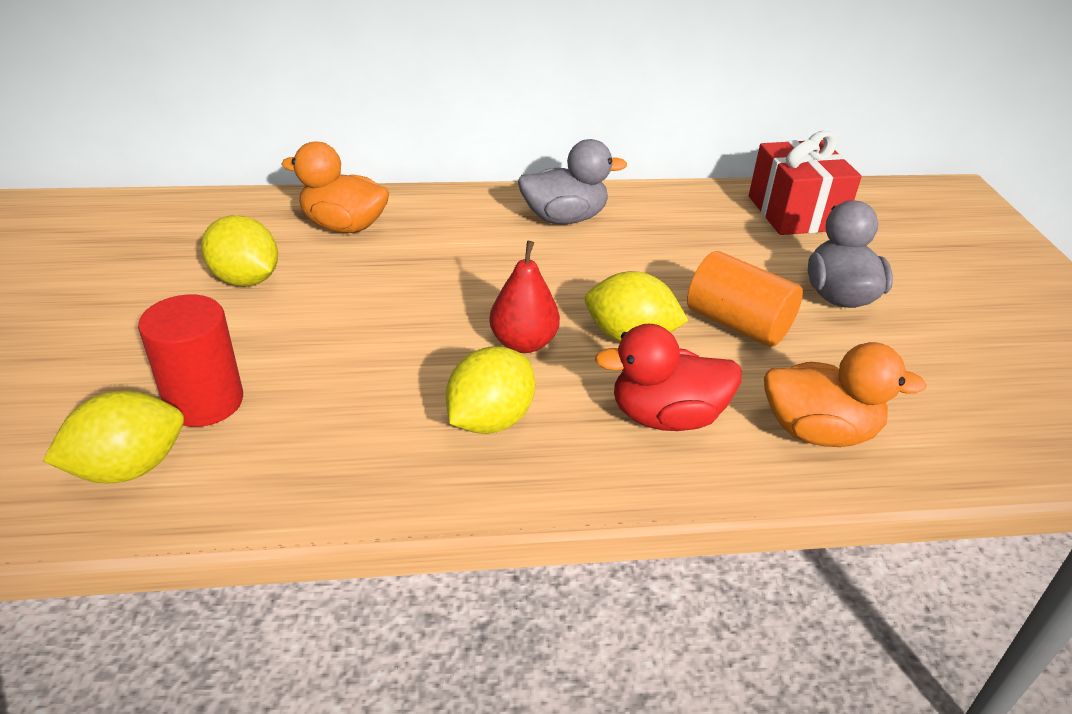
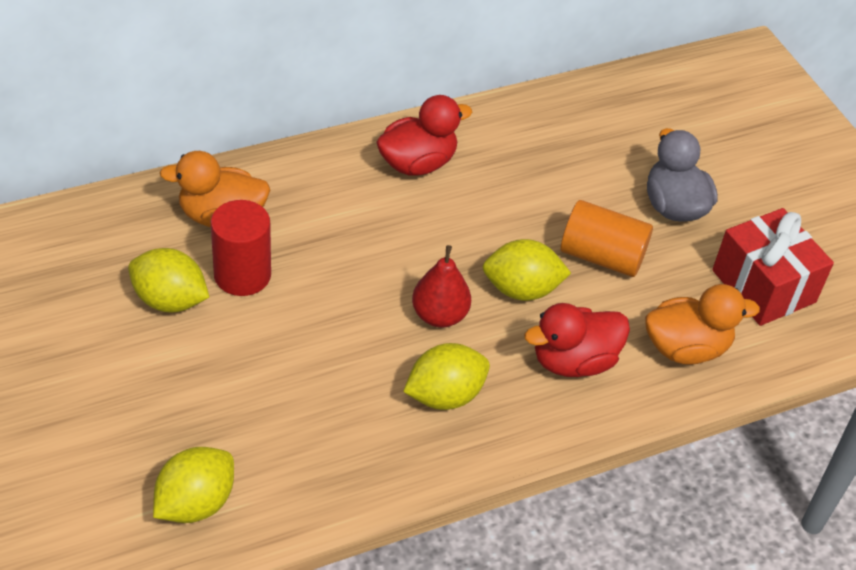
camera: 20 degrees left, 10 degrees up
red cylinder [138,295,243,427] -> red cylinder moved to [211,200,271,296]
yellow lemon [446,346,535,434] -> yellow lemon turned 45 degrees clockwise [403,343,490,410]
grey duck [518,139,627,224] -> red duck [376,95,472,176]
red gift [749,131,862,235] -> red gift moved to [712,208,834,326]

